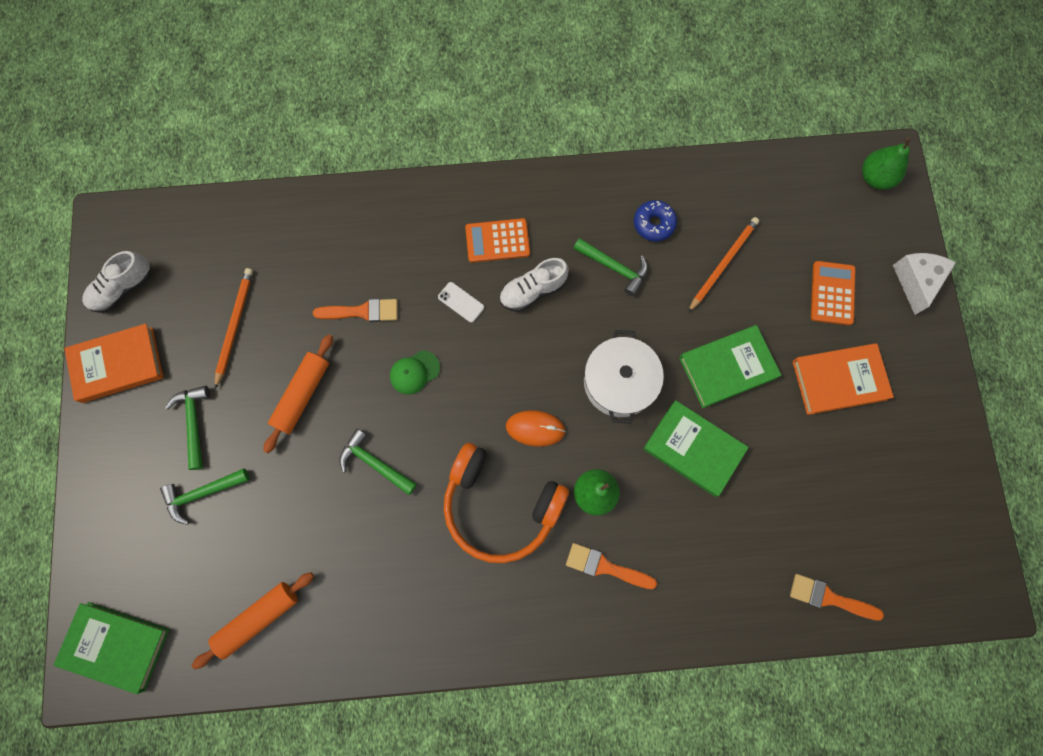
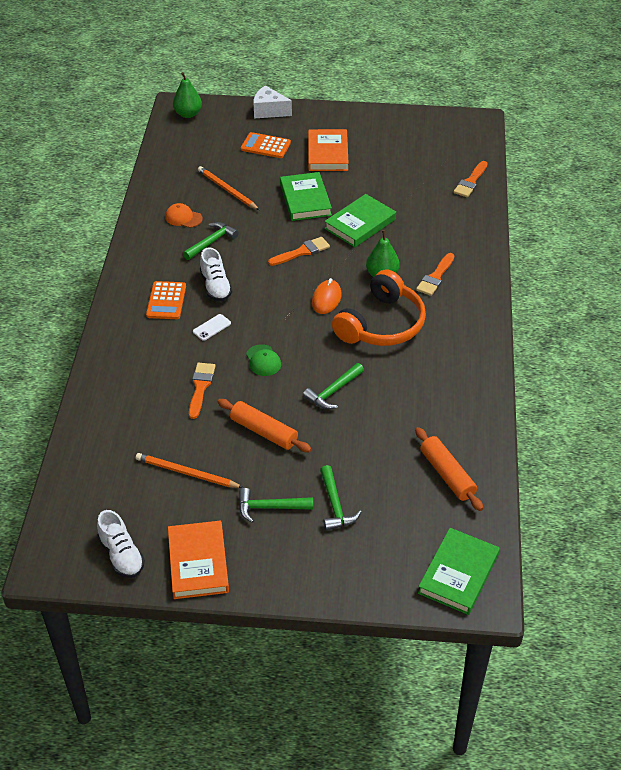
camera: 80 degrees left, 30 degrees down
white pot [584,330,664,424] -> orange brush [268,237,330,266]
blue donut [634,200,677,241] -> orange cap [165,203,203,228]

